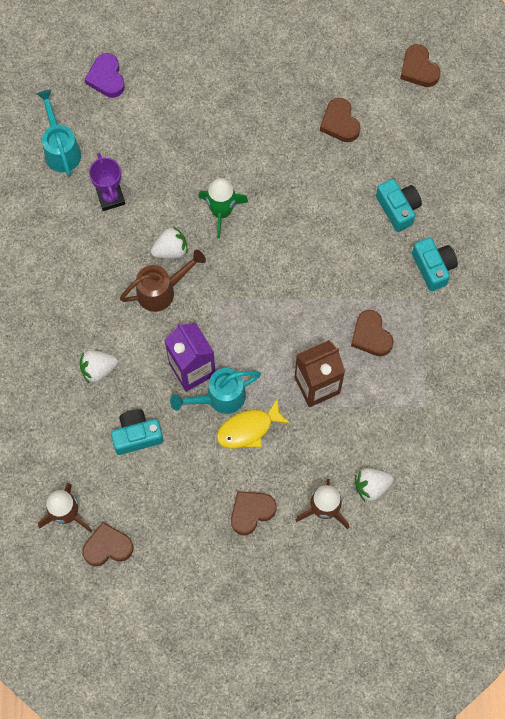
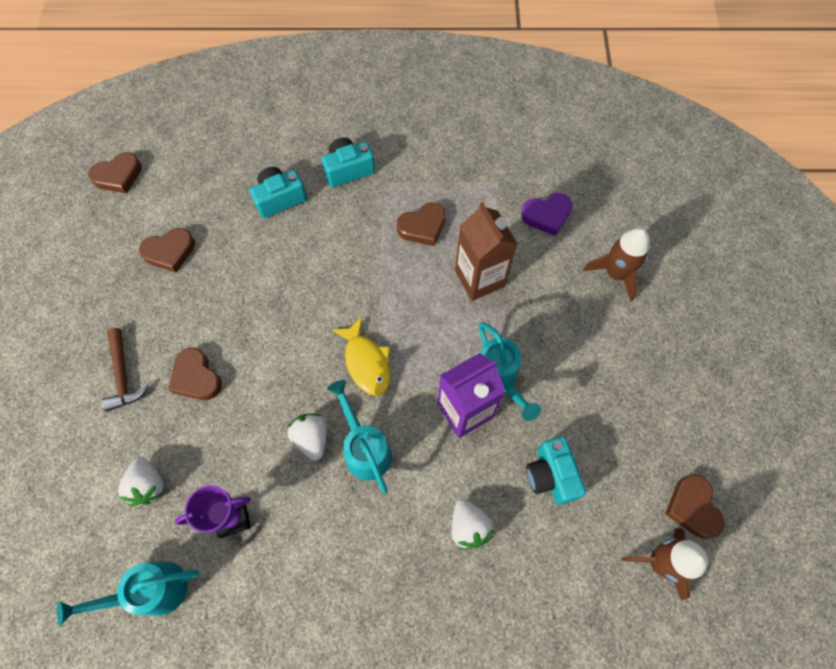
camera: 90 degrees left, 5 degrees down
purple heart [85,53,125,98] -> purple heart moved to [521,193,573,236]
brown watering can [120,250,206,312] -> turquoise watering can [327,380,392,493]
green rocket [198,178,248,239] -> none
yellow fish [216,397,291,449] -> yellow fish moved to [332,317,390,396]
brown heart [231,491,277,535] -> brown heart moved to [168,348,222,400]
white strawberry [355,468,394,502] -> white strawberry moved to [118,457,164,506]
none -> brown hammer [102,328,149,412]

